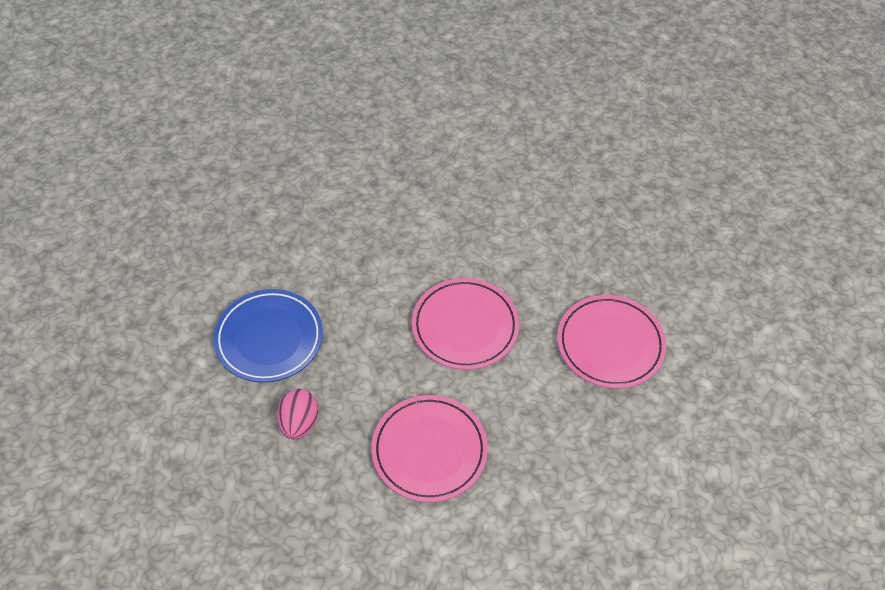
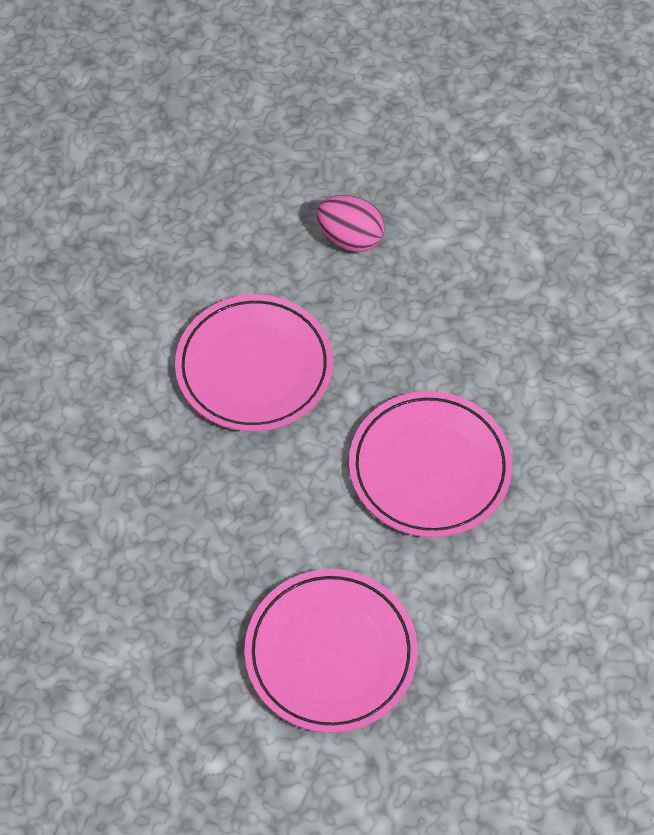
camera: 110 degrees right, 5 degrees up
blue plate [213,289,323,383] -> none

